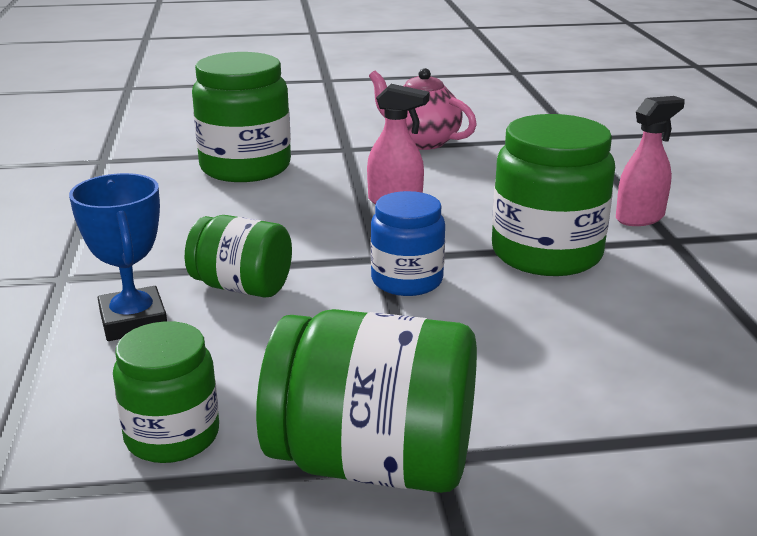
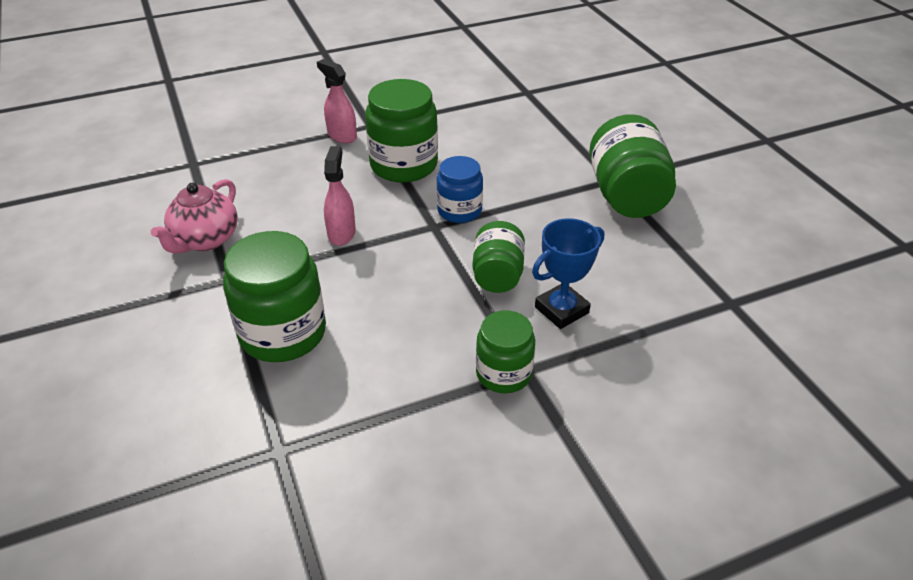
camera: 105 degrees left, 15 degrees up
green jar [113,321,219,463] -> green jar moved to [476,310,535,393]

